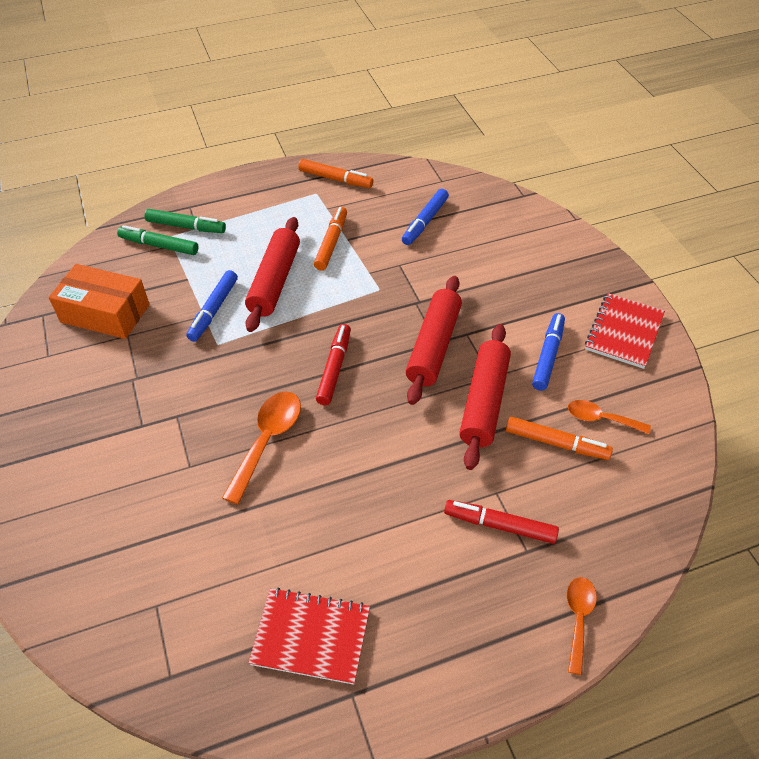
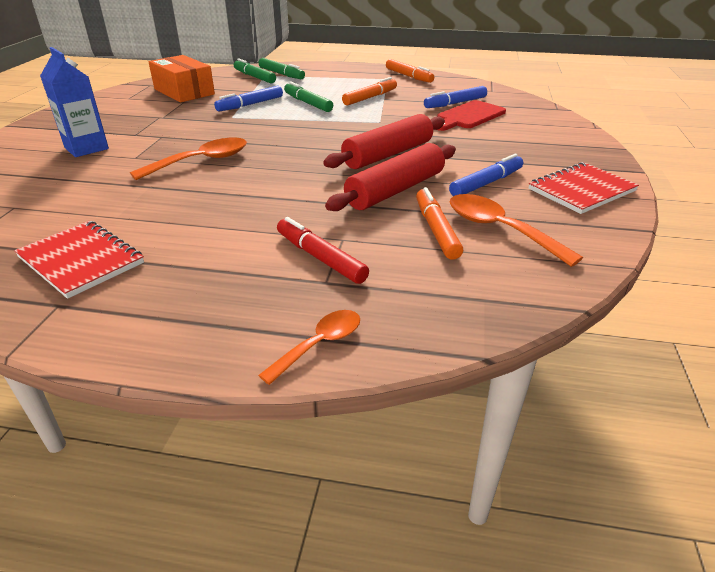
camera: 30 degrees right, 15 degrees down
red rolling pin [245,217,300,332] -> green marker [284,81,333,112]
red marker [316,324,351,405] -> none
orange marker [506,417,613,460] -> orange marker turned 150 degrees counterclockwise [416,187,463,260]
orange spoon [568,400,651,434] -> orange spoon [450,194,583,267], size x1.59
none -> blue carton [40,47,109,157]
none -> red cutting board [437,100,506,131]

